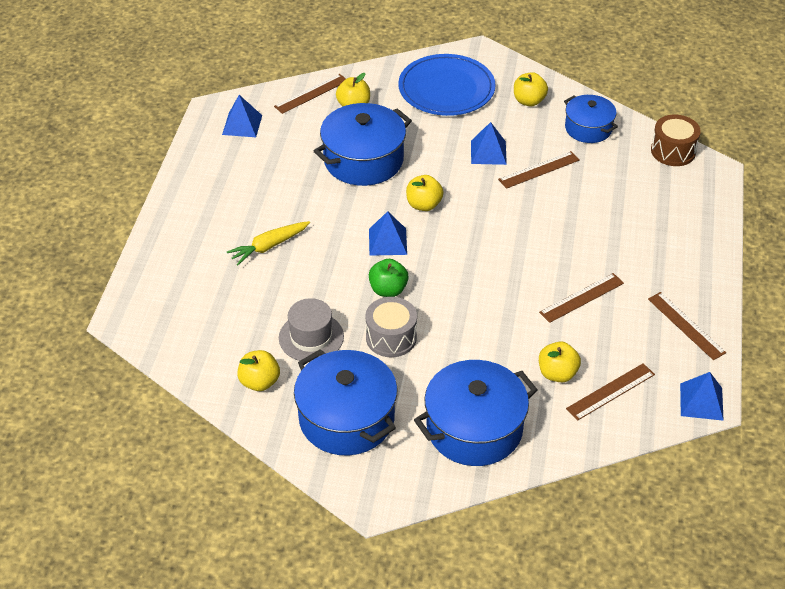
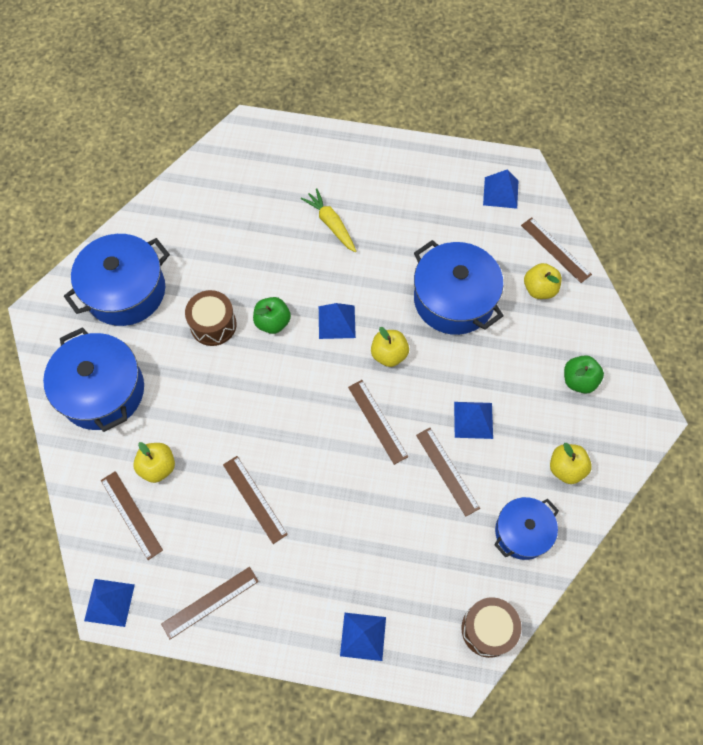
camera: 90 degrees right, 20 degrees up
yellow apple [237,350,280,391] -> none
grey hat [279,298,344,362] -> none
grey drum [365,297,417,357] -> brown drum [185,290,237,346]
blue plate [398,54,496,116] -> green apple [564,355,604,394]
none -> blue pyramid [340,613,386,661]
none -> brown ruler [348,380,409,465]

